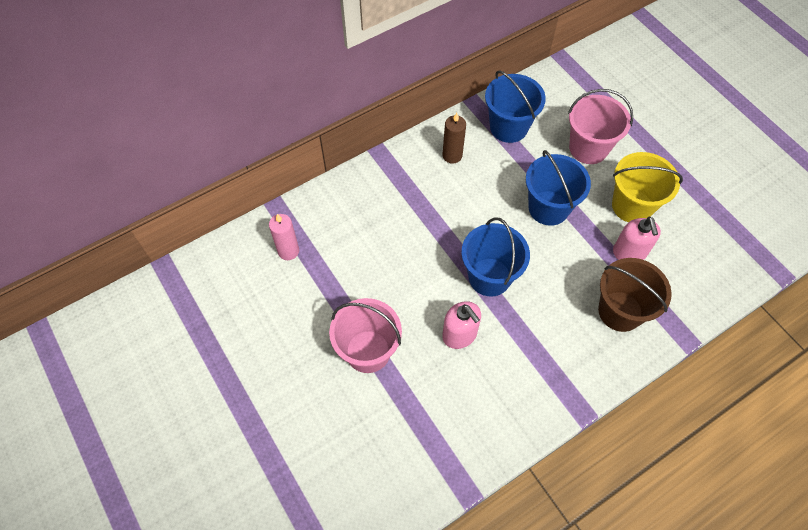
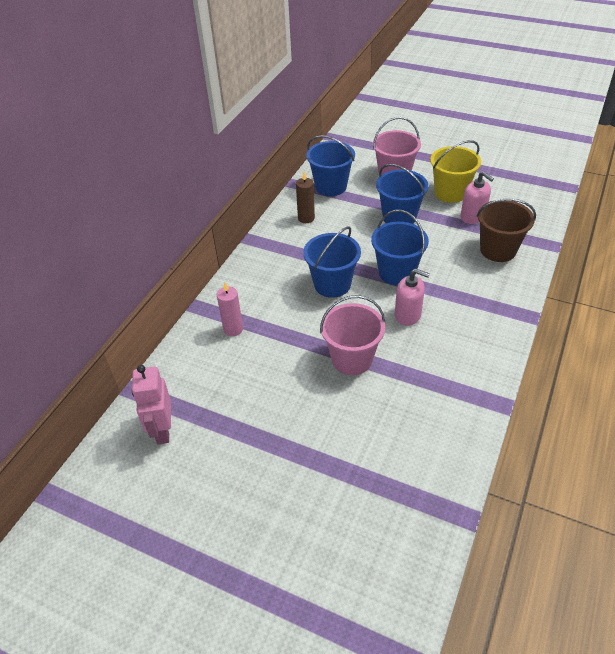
camera: 30 degrees left, 15 degrees down
none -> pink robot [132,365,171,444]
none -> blue bucket [303,226,361,298]

